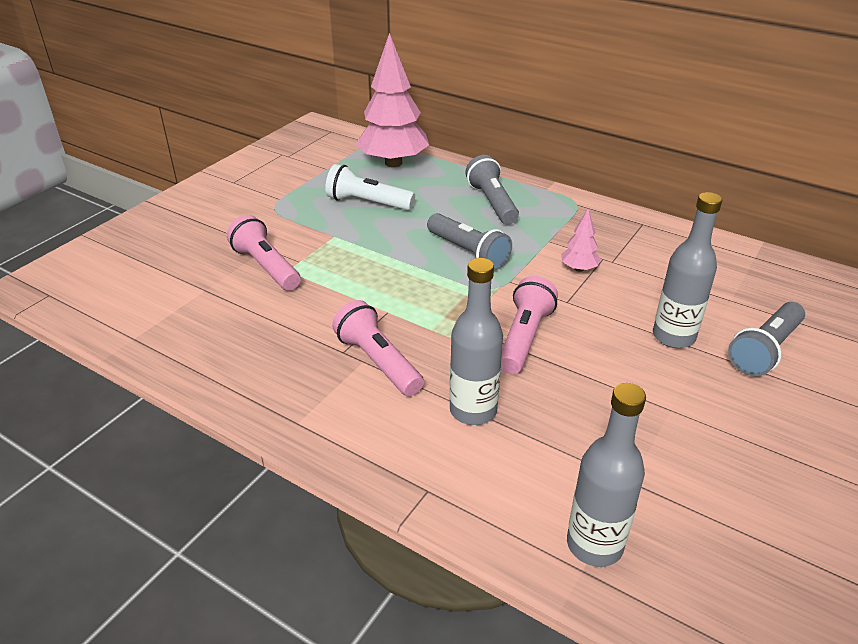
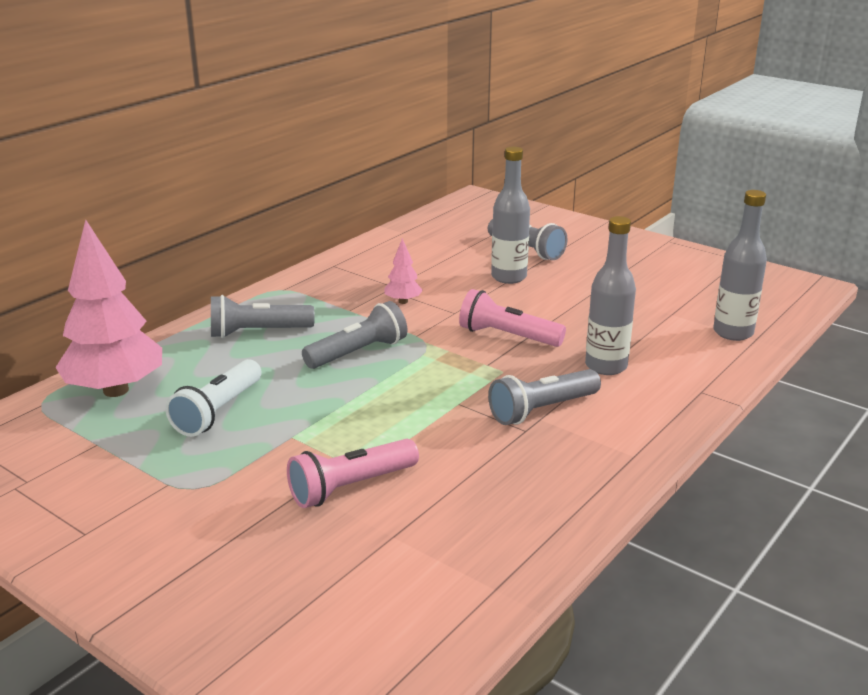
camera: 85 degrees left, 10 degrees down
pink flashlight [332,300,424,396] -> grey flashlight [488,369,601,425]

